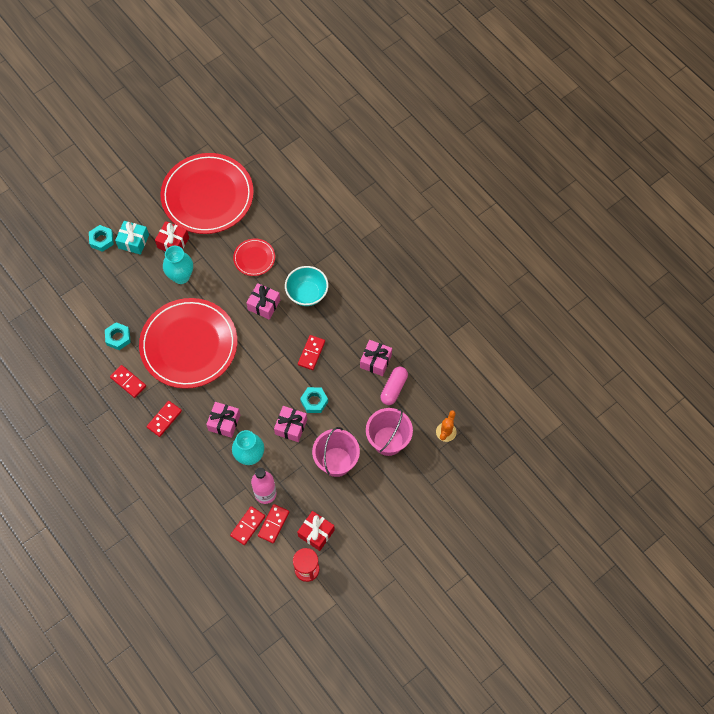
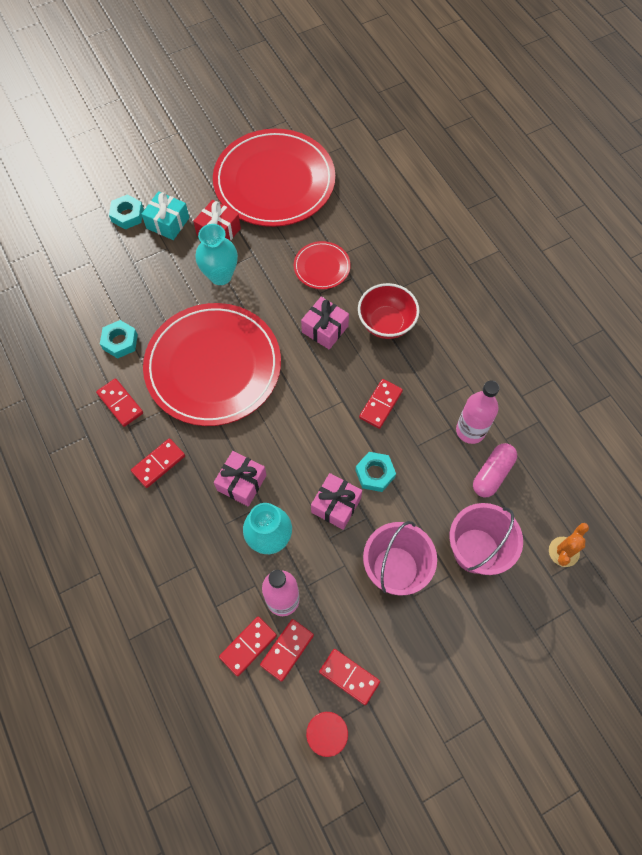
camera: 10 degrees right, 0 degrees up
turquoise bowl [285,266,328,306] -> red bowl [358,283,419,339]
red gift [297,511,335,551] -> red domino [319,649,380,705]
pink gift [360,340,392,376] -> pink bottle [456,380,499,444]

